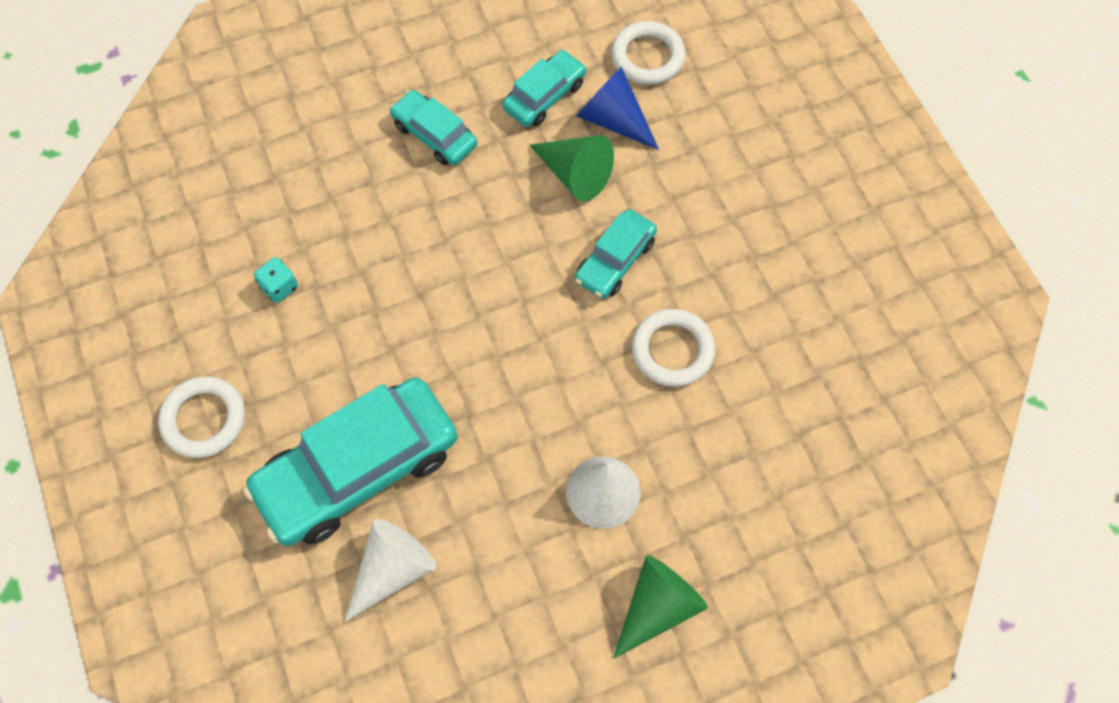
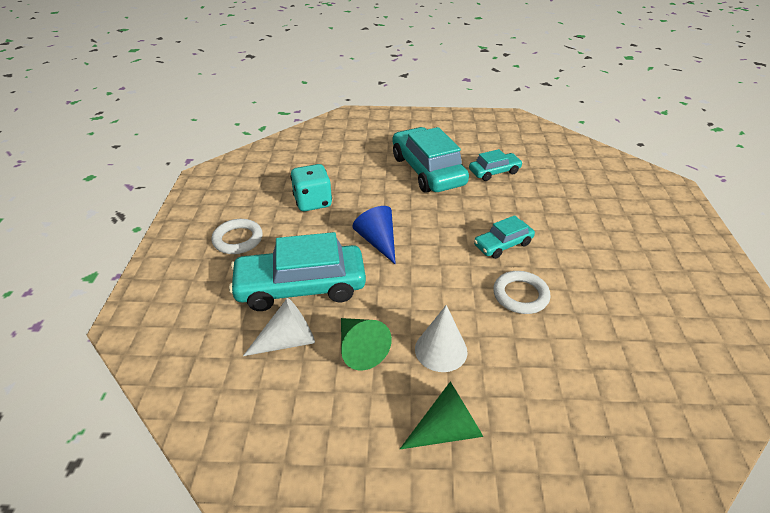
camera: 25 degrees right, 25 degrees down
turquoise dice [254,257,298,303] -> turquoise dice [290,164,332,211], size x1.97
turquoise car [390,90,477,165] -> turquoise car [393,127,469,193], size x1.92
green cone [529,135,614,201] -> green cone moved to [341,318,392,370]
blue cone [577,67,659,150] -> blue cone moved to [353,206,396,265]
white ring [611,21,685,85] -> none

